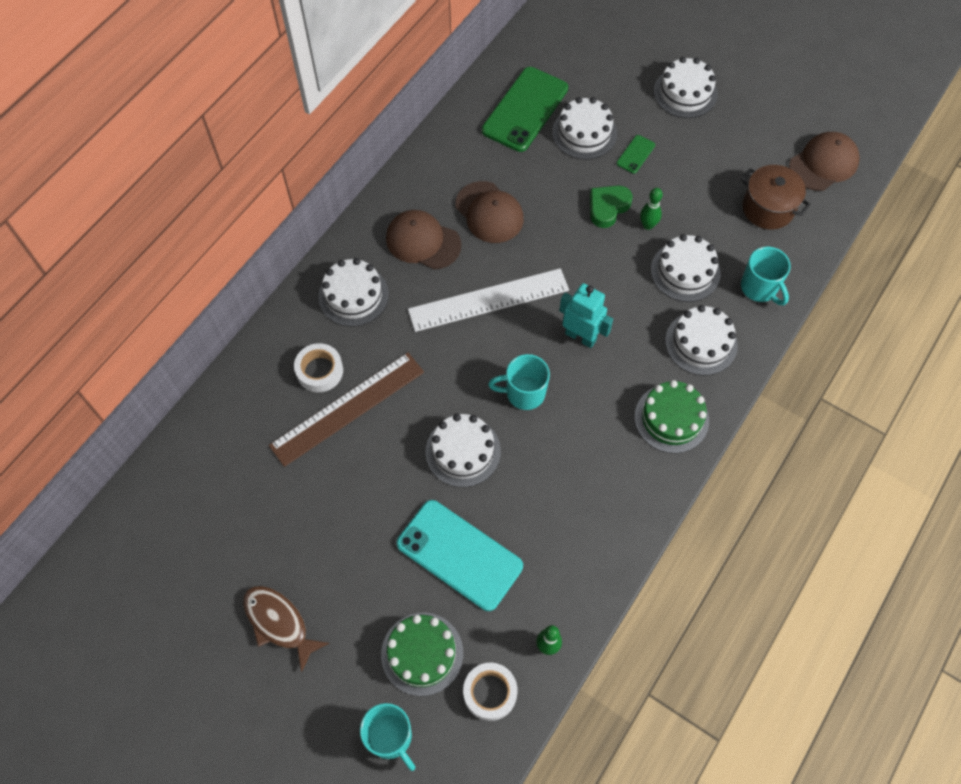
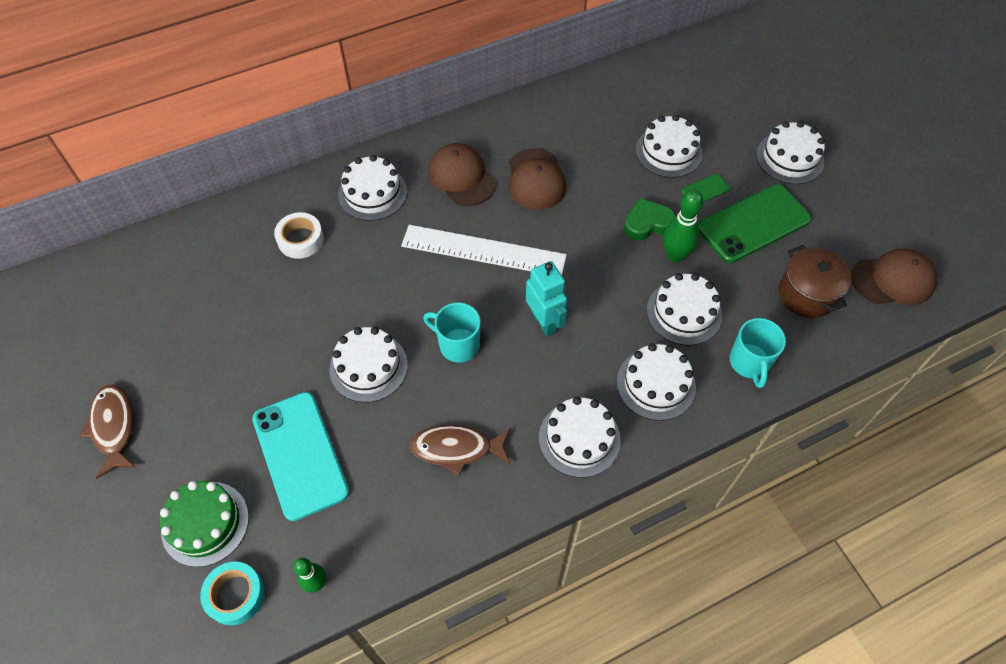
camera: 30 degrees right, 5 degrees down
brown ruler [269,352,424,467] -> none
turquoise mug [360,703,416,771] -> none
white tape [463,663,518,721] -> turquoise tape [200,561,265,625]
green phone [482,67,568,152] -> green phone moved to [698,184,811,263]
green cake [635,380,709,453] -> white cake [539,397,621,478]
green bowling pin [640,188,663,230] -> green bowling pin [663,189,703,262], size x1.55
none -> brown fish [410,425,510,476]

